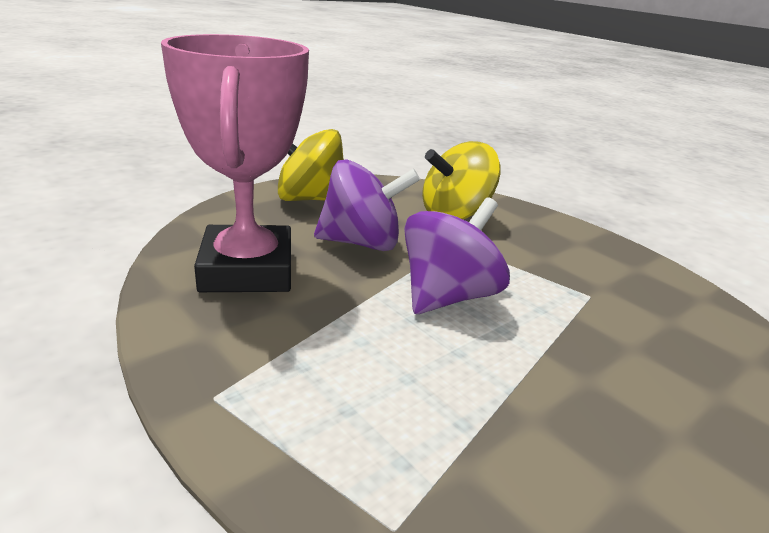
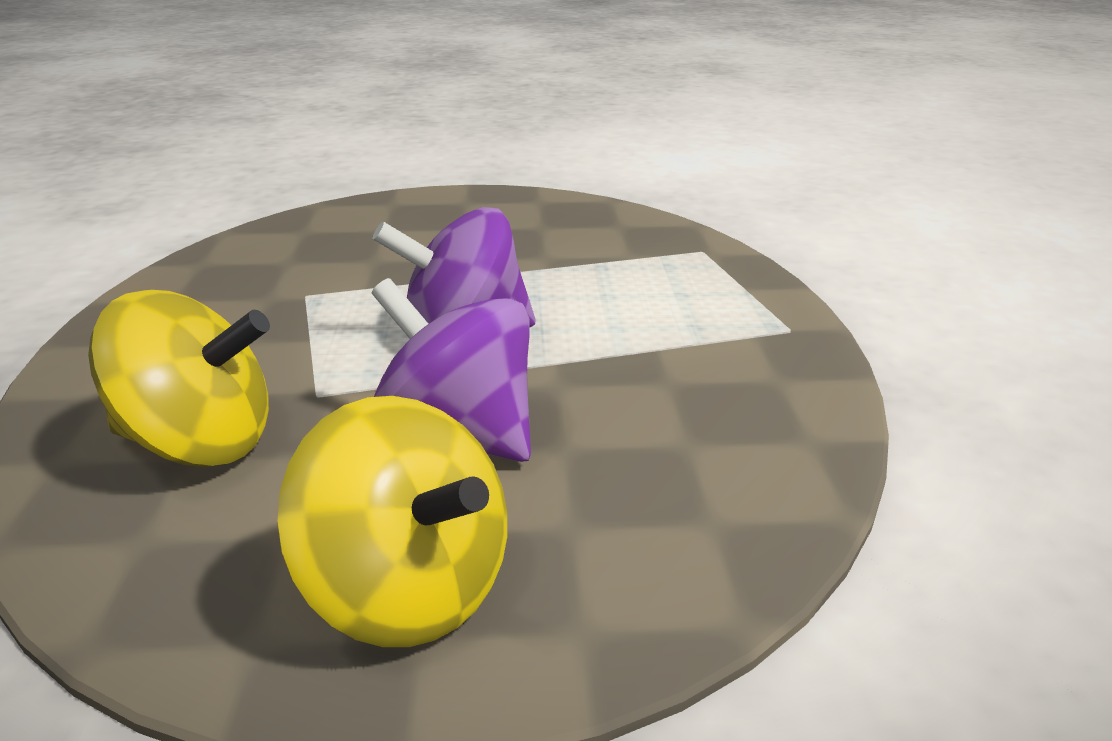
camera: 140 degrees left, 0 degrees up
pink trophy [161,34,309,292] -> none

